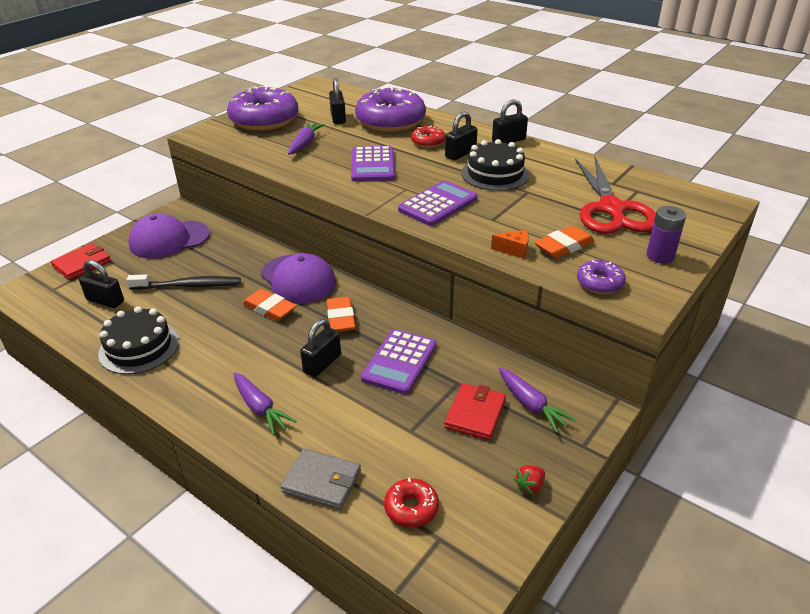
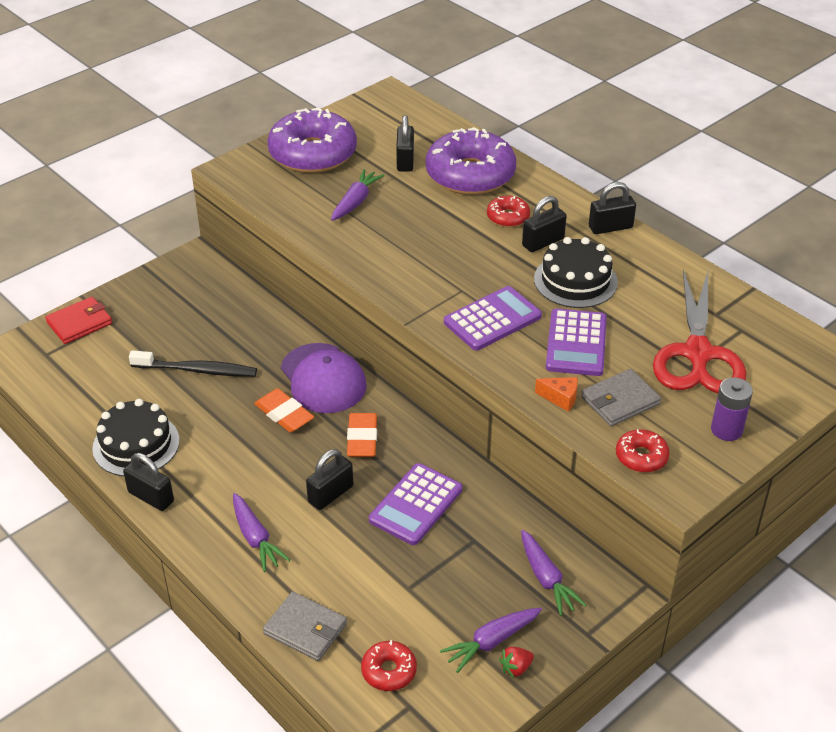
camera: 10 degrees right, 5 degrees up
black padlock [79,260,124,308] -> black padlock moved to [123,453,174,511]
purple cap [129,214,210,258] -> none
purple calculator [351,146,395,182] -> purple calculator moved to [546,309,607,376]
red wallet [444,383,506,440] -> none
orange eraser [535,225,594,258] -> grey wallet [581,369,661,426]
purple donut [577,260,626,294] -> red donut [616,429,670,473]
none -> purple carrot [440,608,542,673]

